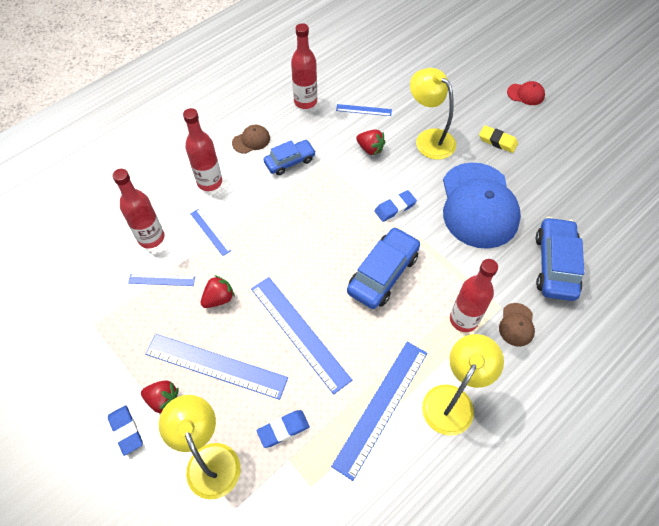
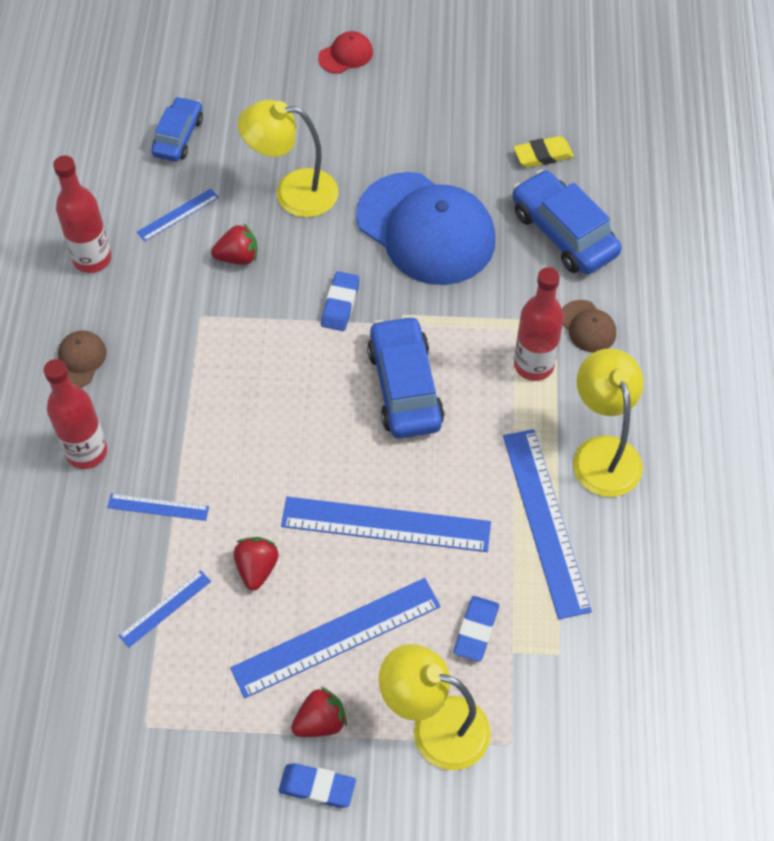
camera: 45 degrees left, 0 degrees up
red bottle [112,169,165,248] -> none
blue car [263,140,316,175] -> blue car moved to [151,96,203,162]
yellow eraser [479,125,518,153] -> yellow eraser moved to [513,136,574,168]

